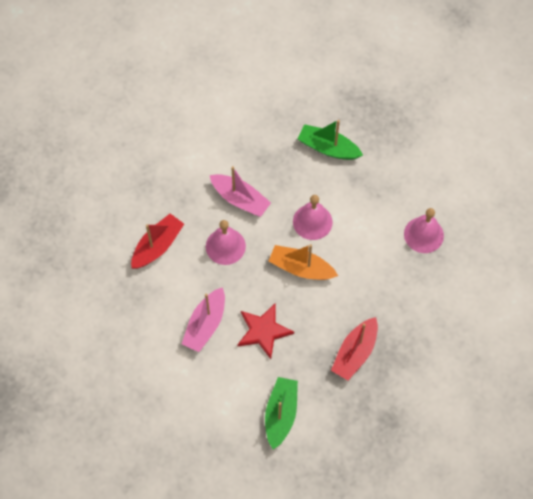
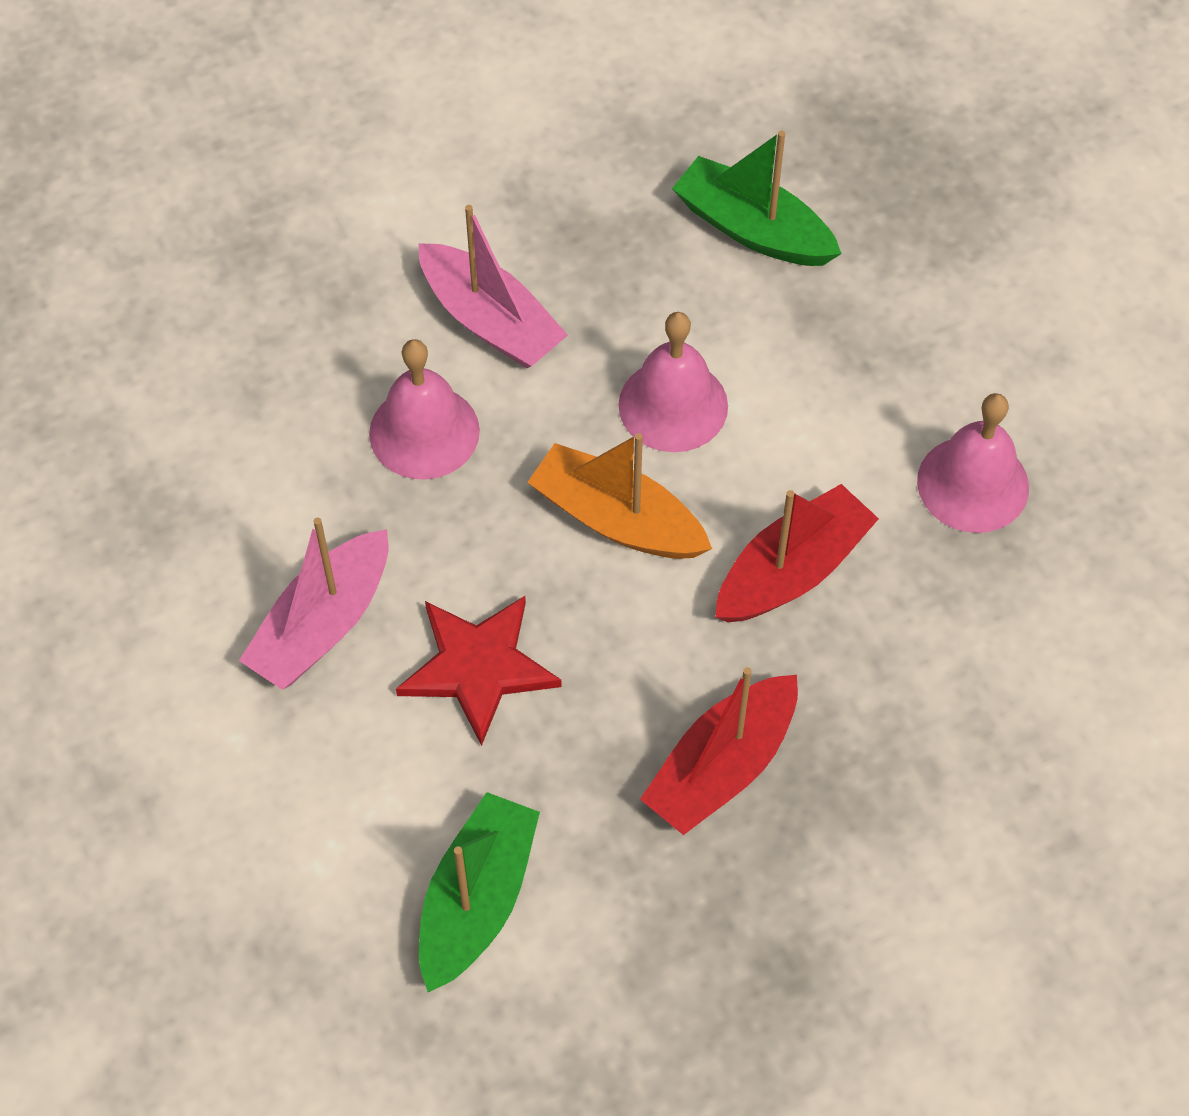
camera: 10 degrees right, 5 degrees down
red boat [131,214,184,269] -> red boat moved to [715,484,879,623]

